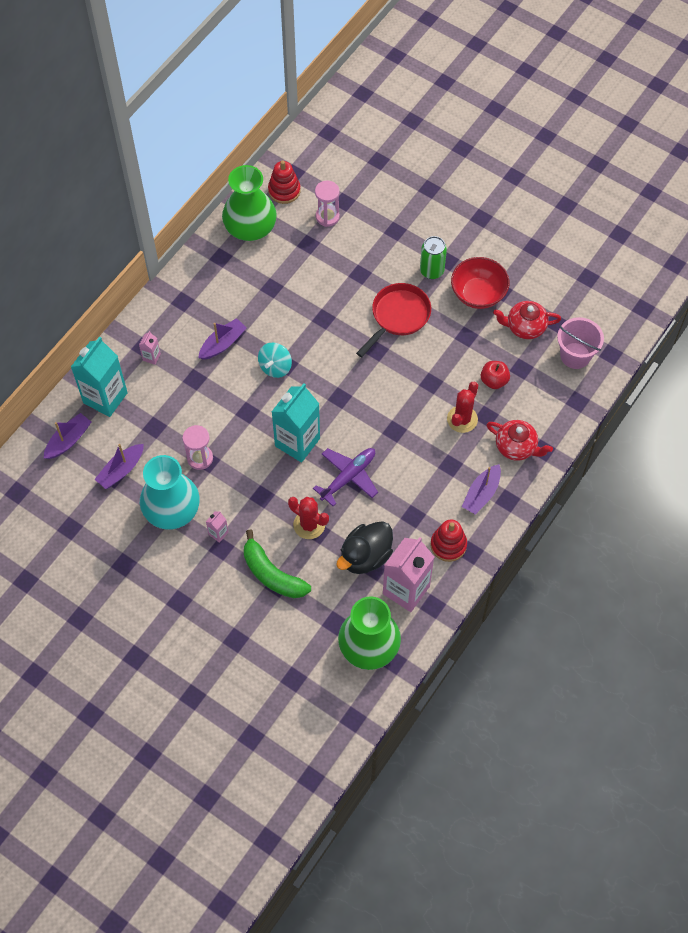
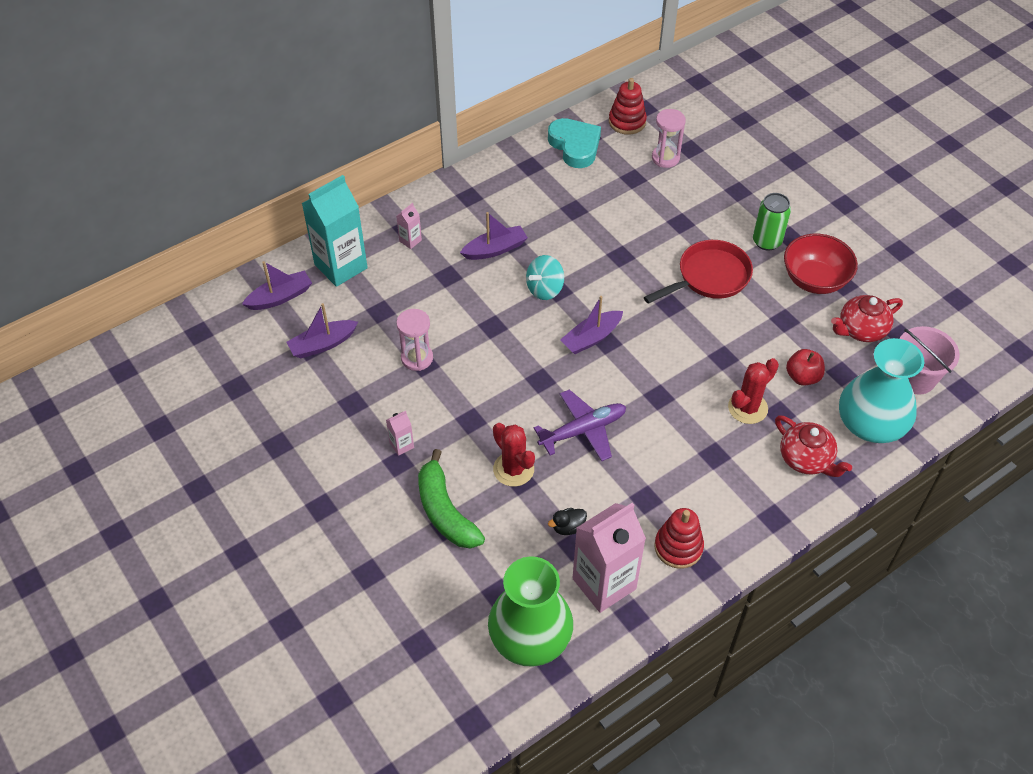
camera: 20 degrees right, 10 degrees down
turquoise vase [140,455,200,530] -> turquoise vase moved to [839,338,924,443]
green vase [222,165,277,241] -> turquoise heart [548,118,601,168]
turquoise carton [272,383,320,462] -> none
black duck [336,521,393,574] -> black duck [548,508,587,535], size x0.45
purple boat [462,464,501,515] -> purple boat moved to [560,296,623,354]
red teapot [493,301,561,339] -> red teapot turned 45 degrees counterclockwise [831,295,903,342]

